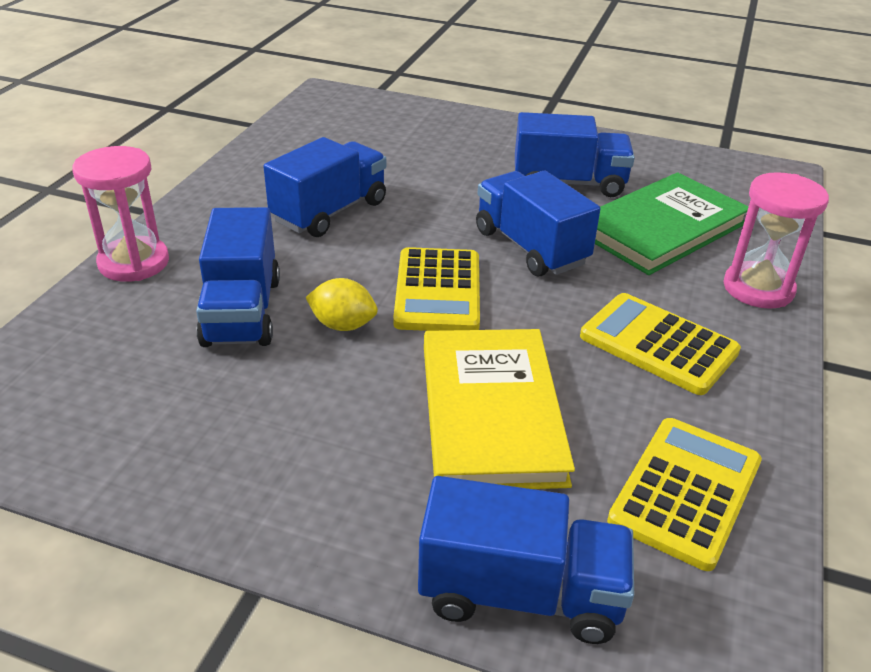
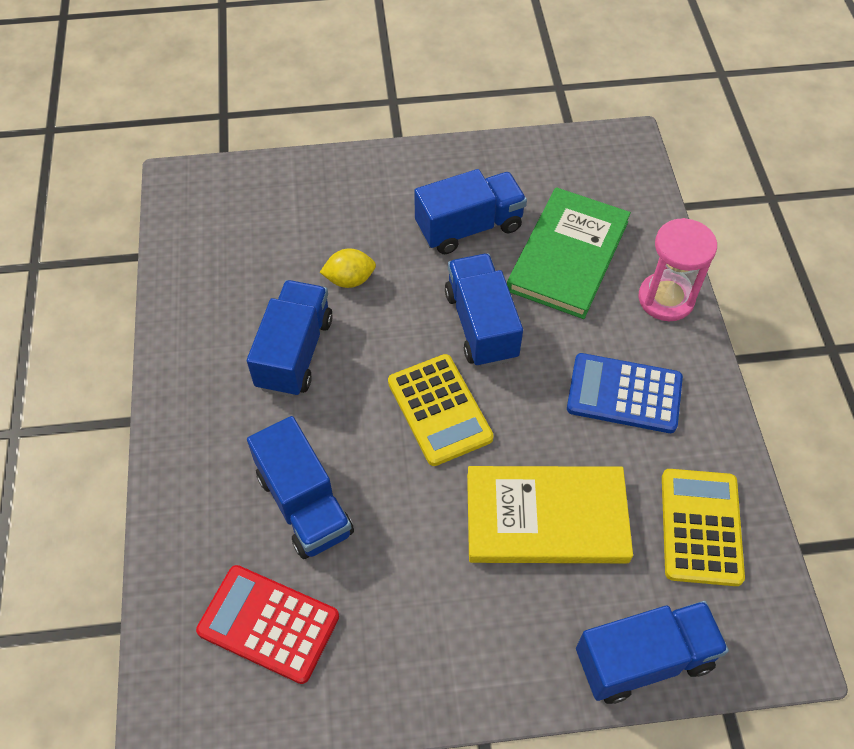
camera: 25 degrees left, 20 degrees up
pink hourglass [72,146,169,282] -> none
yellow lemon [306,278,378,331] -> yellow lemon moved to [320,248,376,288]
yellow book [424,329,575,489] -> yellow book turned 60 degrees counterclockwise [467,466,633,563]
blue truck [476,170,600,276] -> blue truck turned 45 degrees clockwise [445,254,523,367]
yellow calculator [580,293,741,395] -> blue calculator [567,353,683,433]
none -> red calculator [196,565,339,684]

